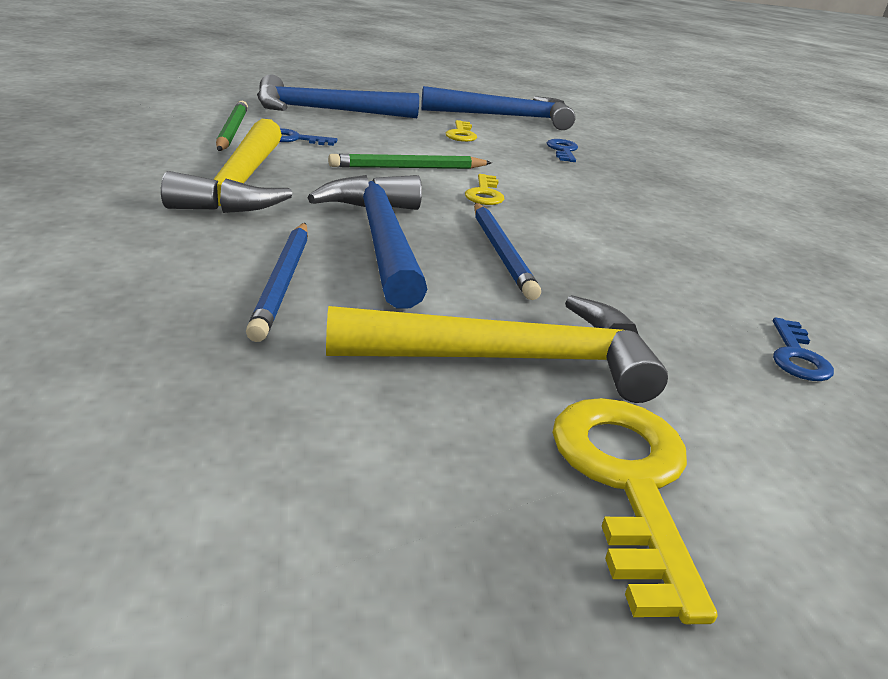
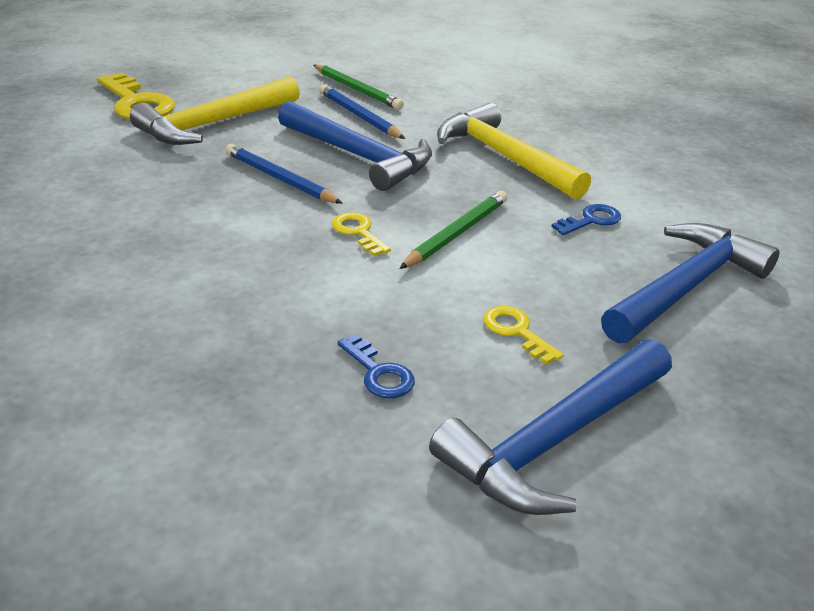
camera: 145 degrees right, 5 degrees up
green pencil [216,101,248,151] -> green pencil moved to [314,64,404,110]
blue key [773,318,834,381] -> none

